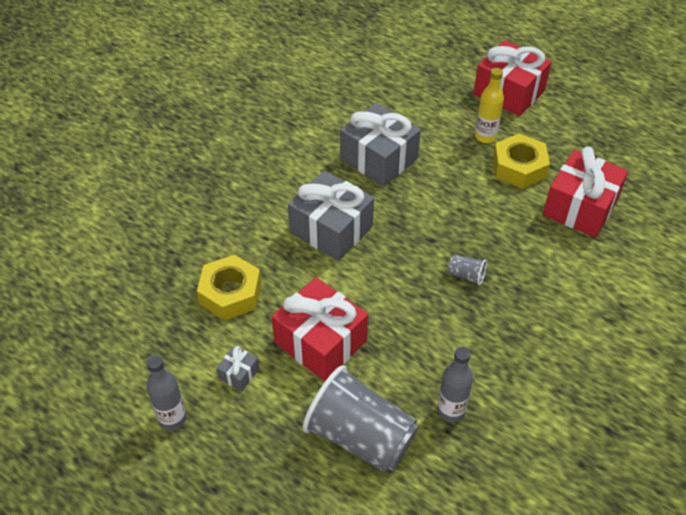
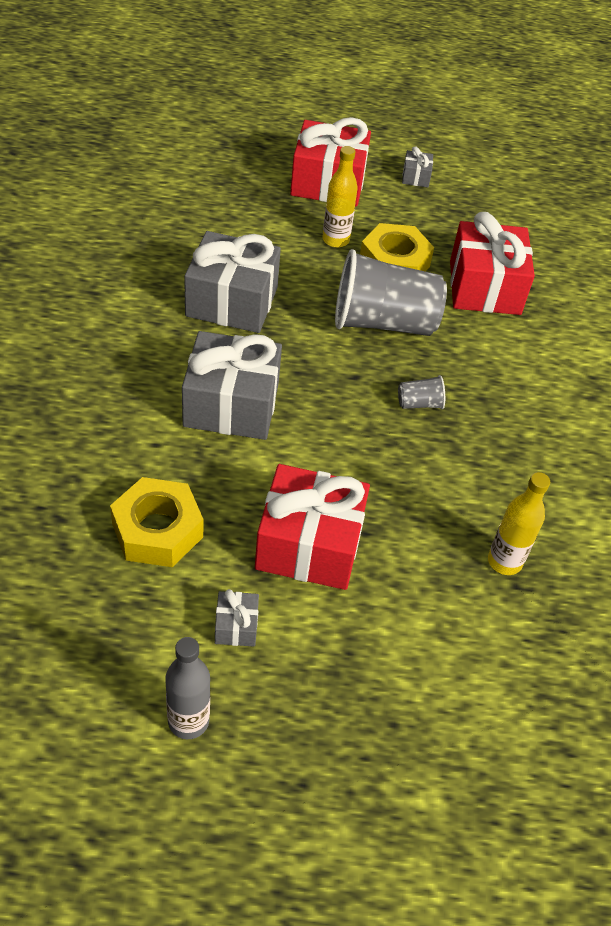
camera: 35 degrees left, 0 degrees up
grey cup [303,365,418,473] -> grey cup moved to [335,249,447,336]
grey bottle [437,347,473,422] -> yellow bottle [488,472,550,575]
none -> grey gift [402,146,433,187]

